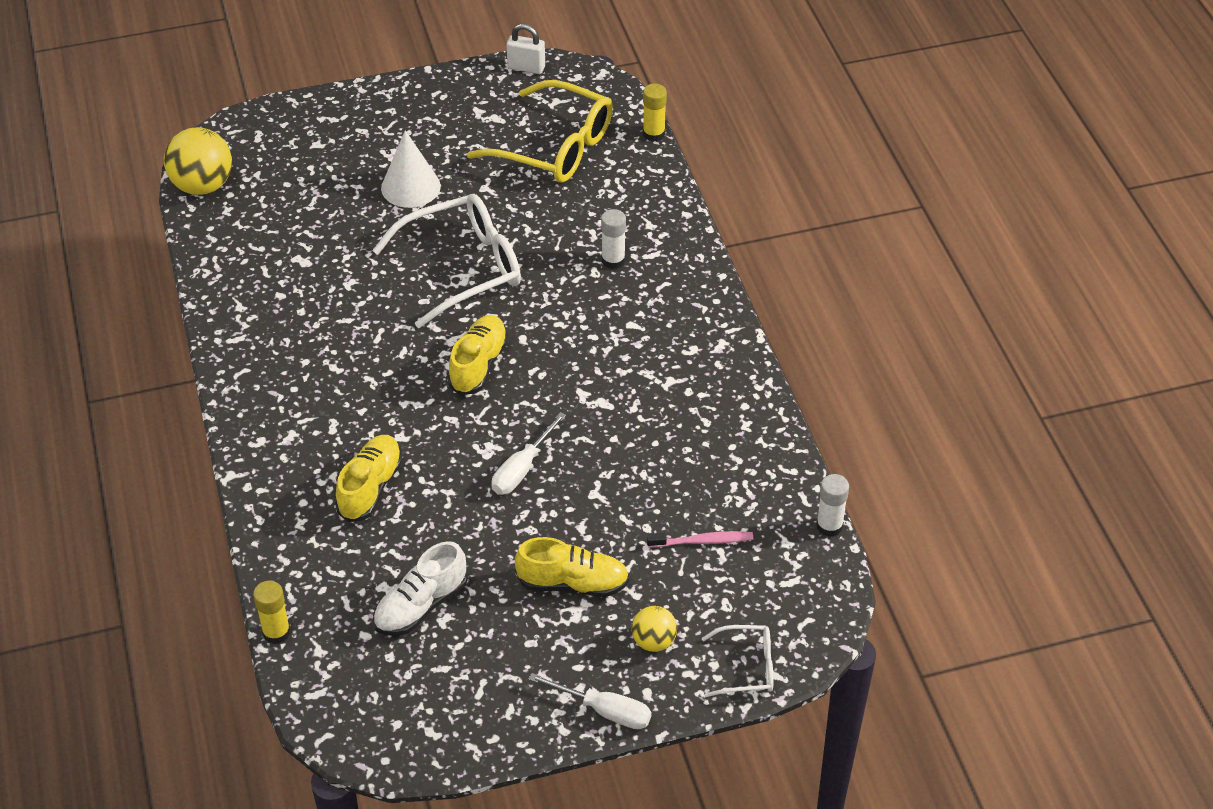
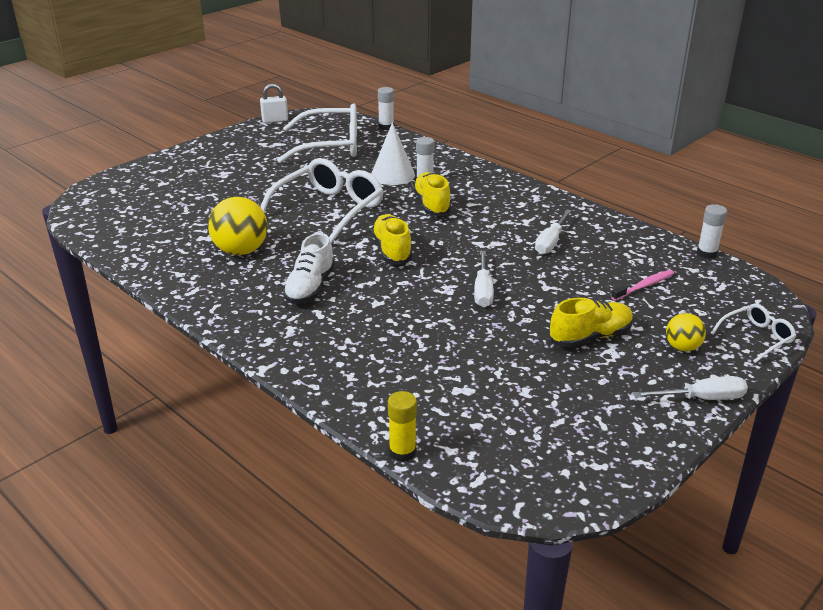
camera: 30 degrees left, 15 degrees down
yellow ball [164,127,232,195] -> yellow ball moved to [208,197,268,255]
yellow shoe [335,435,402,522] -> yellow shoe moved to [413,172,452,216]
white shoe [373,541,468,636] -> white shoe moved to [283,233,335,304]
white cone [381,130,441,208] -> white cone moved to [371,122,415,185]
yellow glasses [467,80,613,183] -> white glasses [277,103,357,163]
yellow glue stick [643,84,667,142] -> white glue stick [378,87,394,130]
none -> white screwdriver [535,209,571,255]

